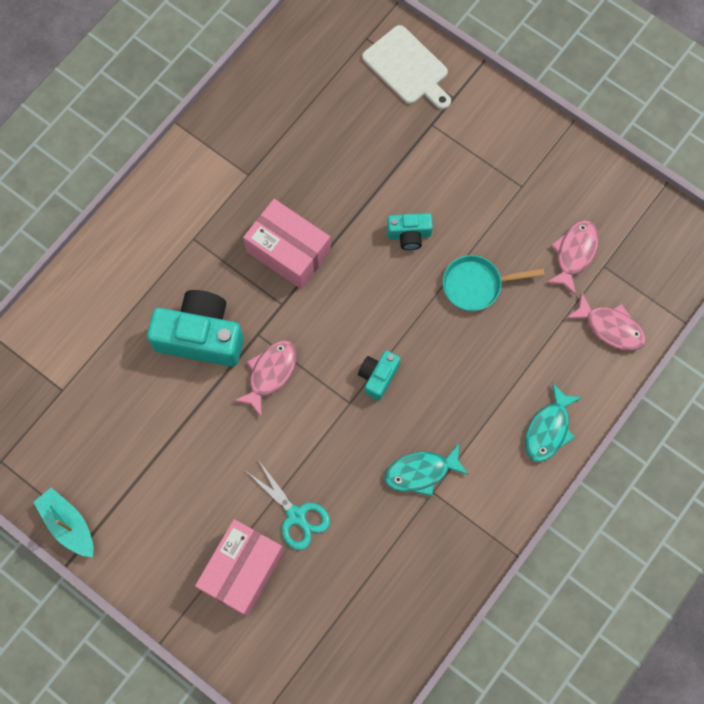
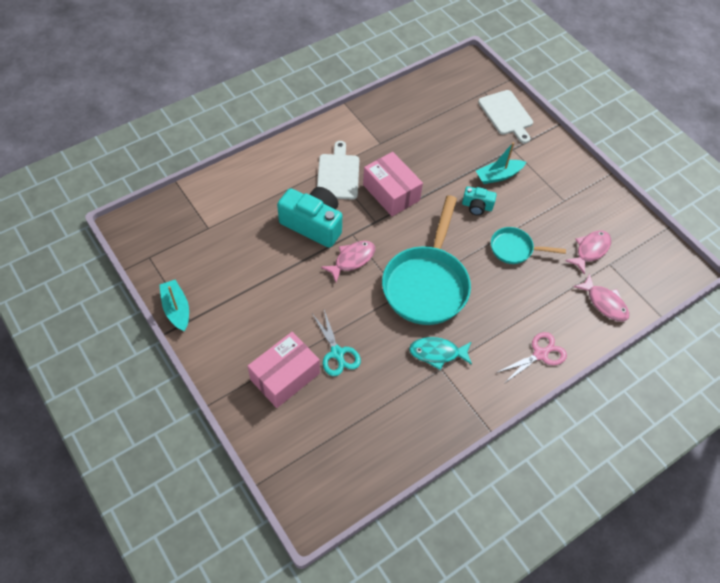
camera: 15 degrees right, 15 degrees down
turquoise camera [358,350,400,400] -> turquoise pan [382,195,471,325]
turquoise fish [525,383,583,462] -> pink scissors [496,332,567,383]
none -> white cutting board [317,141,359,200]
none -> turquoise boat [476,142,526,184]

